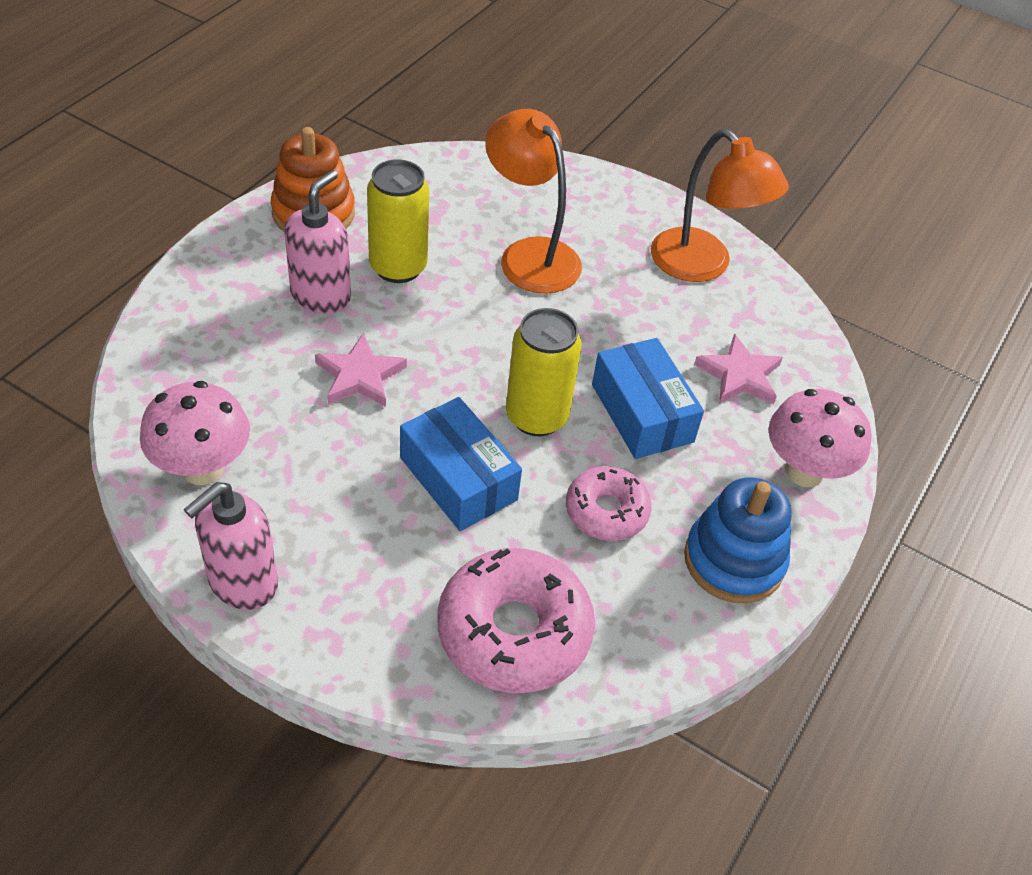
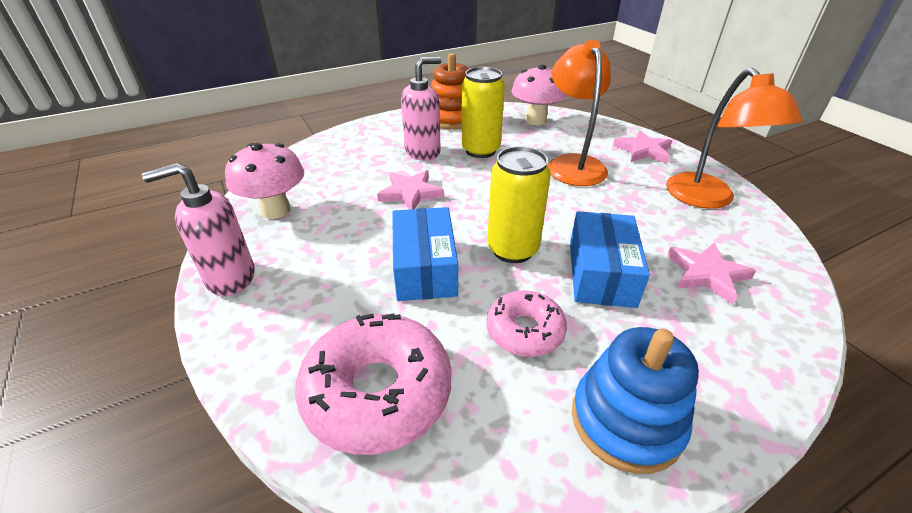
camera: 35 degrees right, 10 degrees down
pink mushroom [768,389,871,487] -> pink mushroom moved to [512,64,567,125]
none -> pink star [613,130,672,164]

